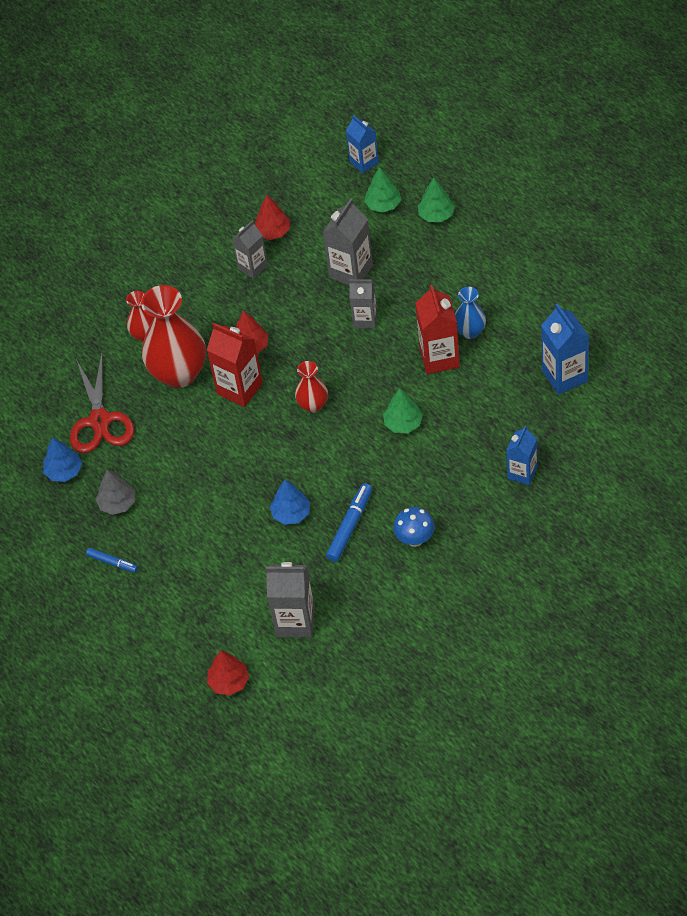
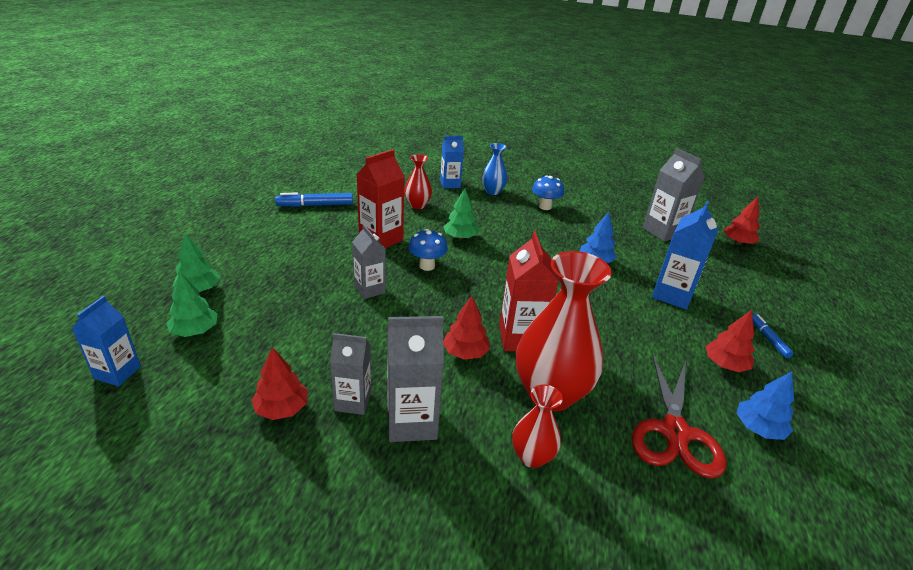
camera: 135 degrees left, 20 degrees down
red scissors [70,354,134,453] -> red scissors turned 150 degrees clockwise [632,355,726,478]
grey tree [96,470,135,515] -> red tree [705,310,754,372]
red vase [295,361,328,413] -> red vase moved to [404,154,432,209]
grey carton [323,198,373,285] -> grey carton moved to [387,316,444,442]
blue marker [326,483,372,562] -> blue marker moved to [275,192,353,207]
blue vase [455,287,486,339] -> blue vase moved to [482,143,507,195]
blue carton [541,303,589,395] -> blue carton moved to [652,201,719,310]
none -> blue mushroom [408,229,448,271]

